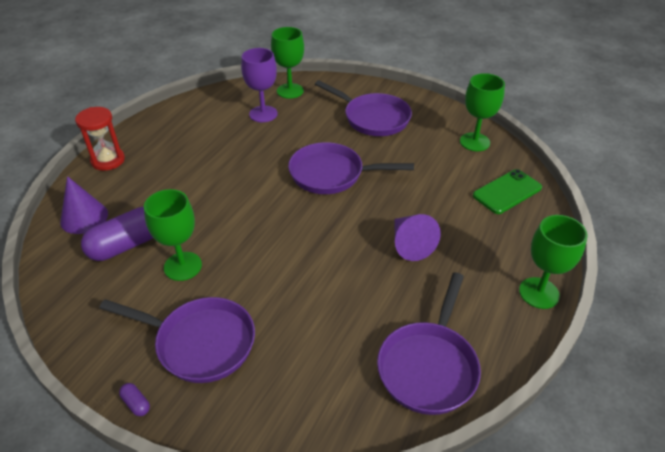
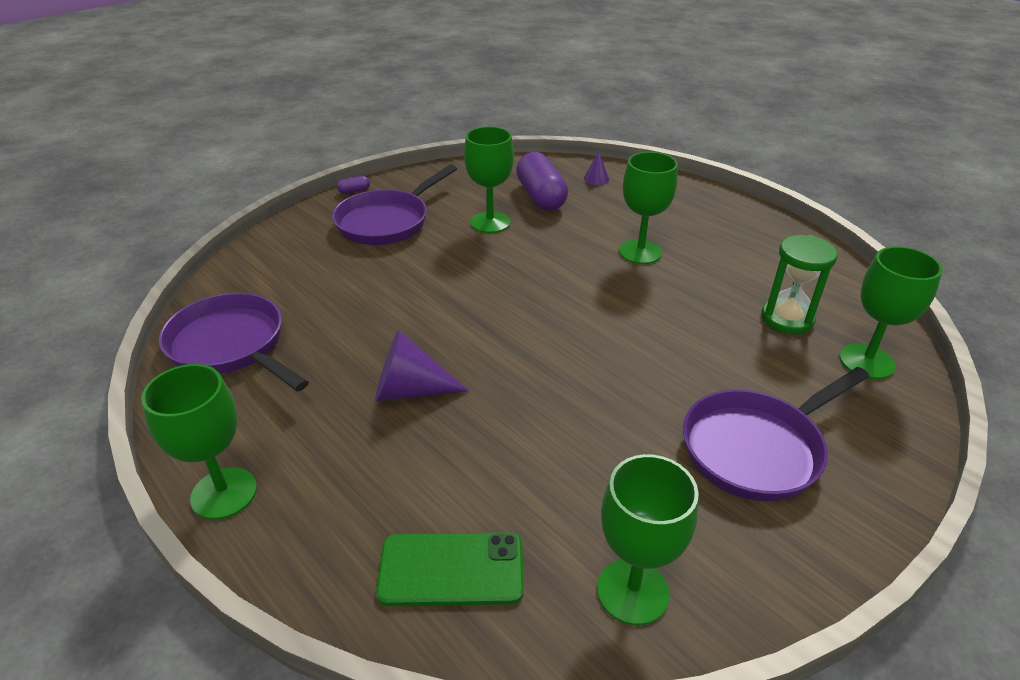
camera: 110 degrees right, 5 degrees down
purple cone [60,176,108,234] -> purple cone [584,151,609,185], size x0.53
red hourglass [75,107,125,171] -> none
purple goblet [241,48,278,122] -> green hourglass [761,235,838,334]
purple pan [288,142,414,194] -> none
green phone [473,169,542,214] -> green phone turned 75 degrees counterclockwise [376,532,524,606]
none -> green goblet [619,152,678,264]

